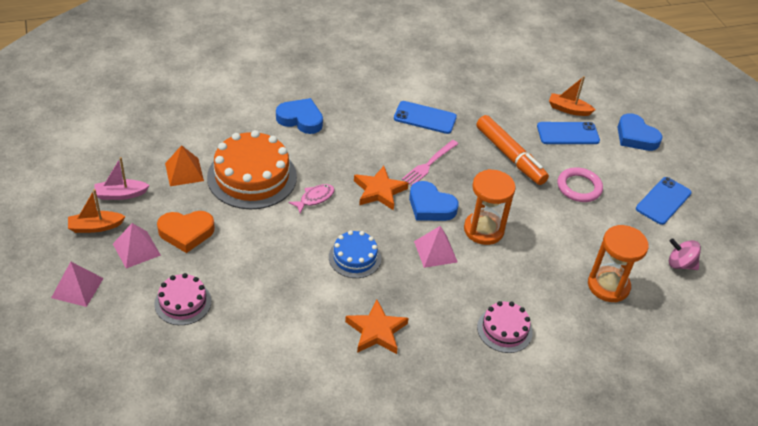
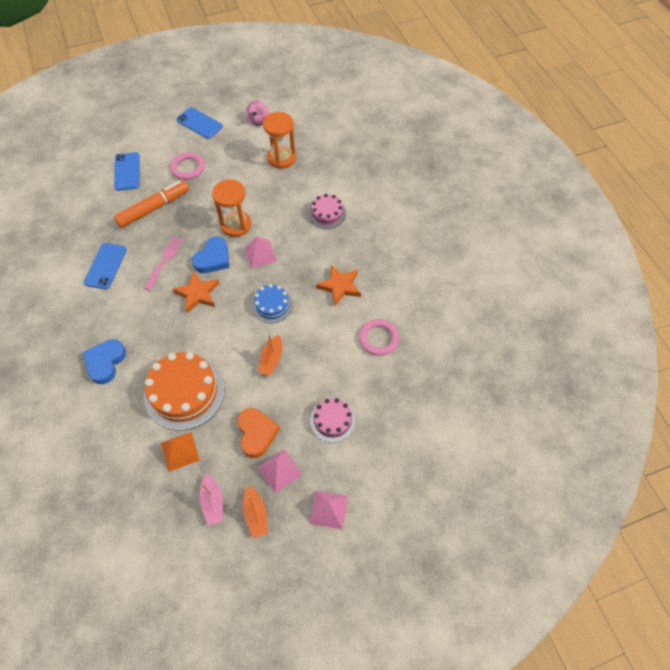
camera: 90 degrees left, 15 degrees up
pink fish [288,184,335,214] -> none
pink fork [402,140,458,186] -> pink fork turned 105 degrees counterclockwise [144,237,183,290]
orange boat [549,76,595,116] -> orange boat moved to [258,334,282,376]
blue heart [617,113,663,151] -> none
none -> pink ring [359,319,400,356]

